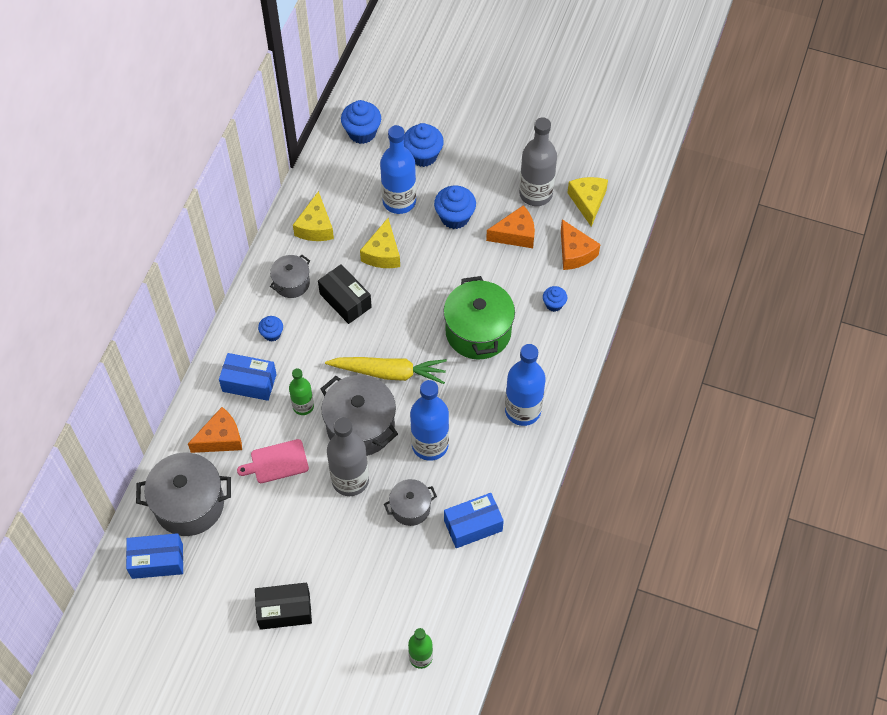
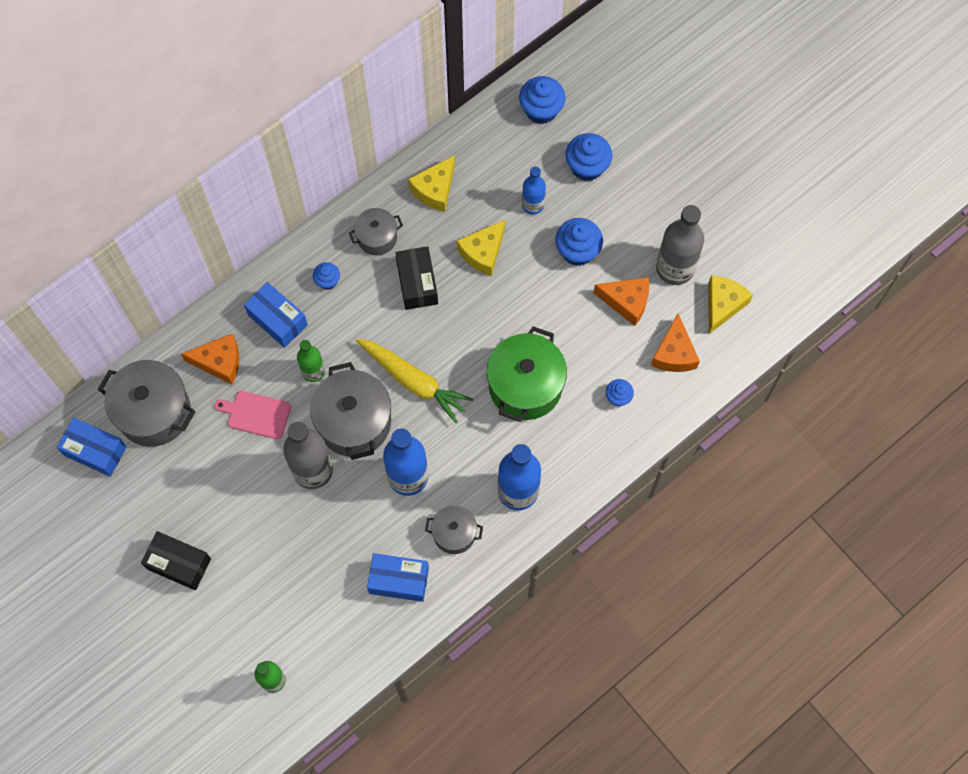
camera: 30 degrees right, 10 degrees up
blue bottle [380,125,416,214] -> blue bottle [522,167,546,215], size x0.59
grey pot [384,479,437,526] -> grey pot moved to [425,505,483,554]

